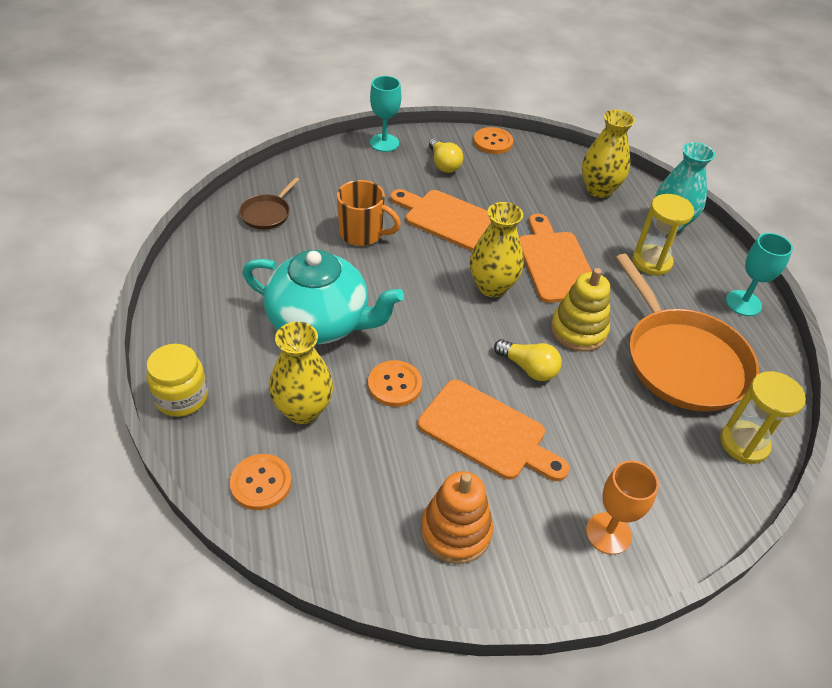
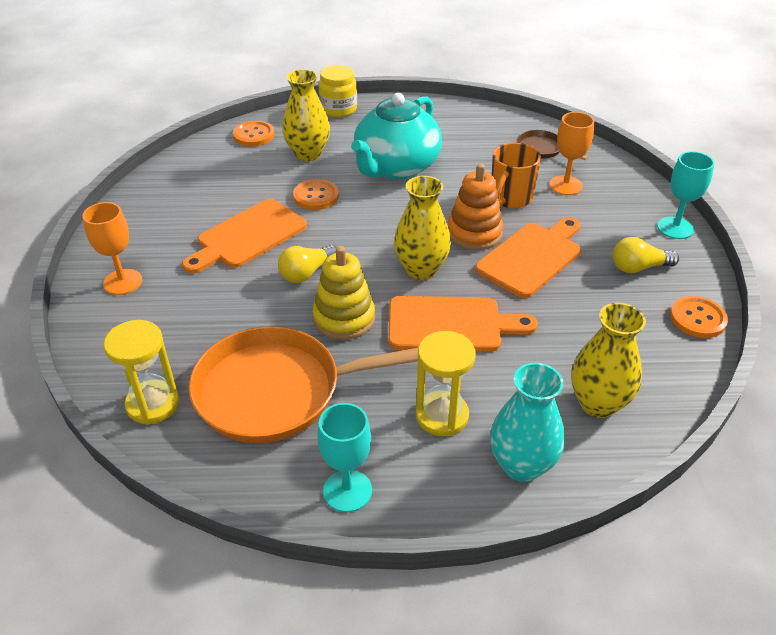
camera: 105 degrees right, 5 degrees down
orange stacking toy [421,471,493,564] -> orange stacking toy moved to [448,164,503,250]
none -> orange goblet [549,112,594,195]

